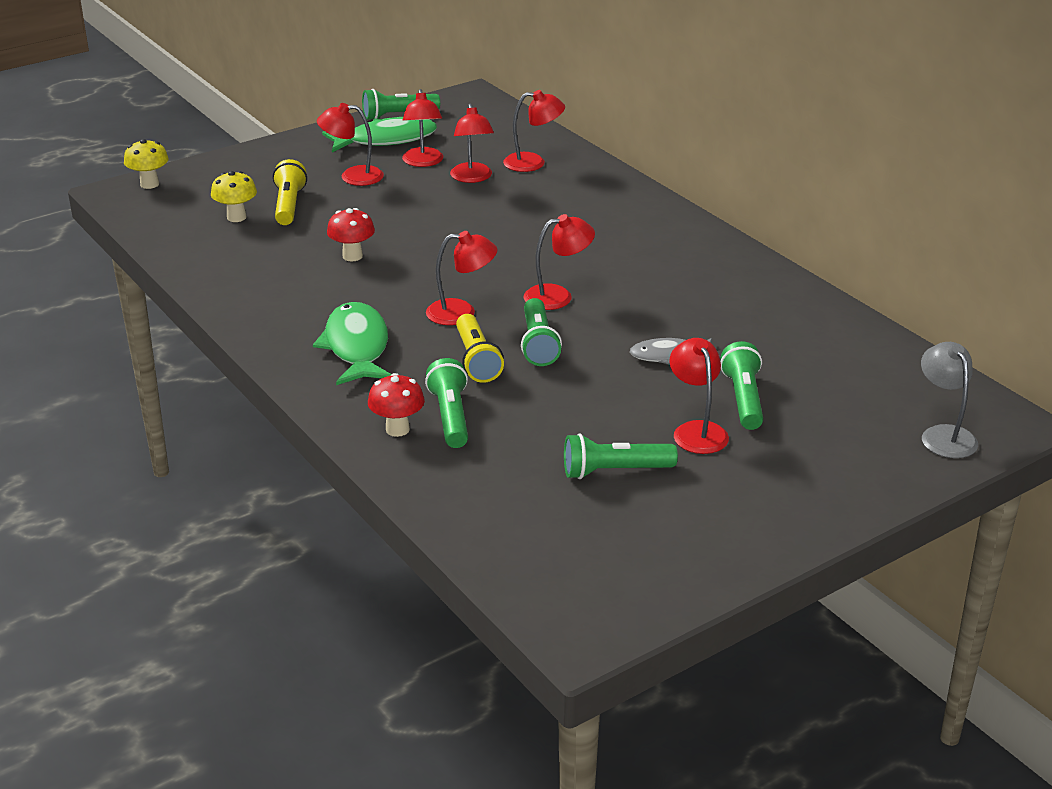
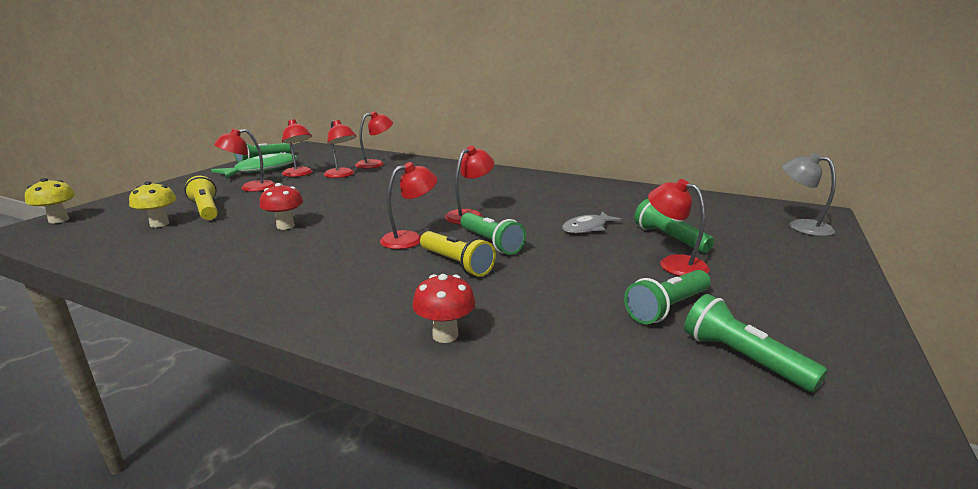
camera: 30 degrees left, 10 degrees down
green fish [313,302,391,385] -> none
green flashlight [425,358,468,448] -> green flashlight moved to [684,294,828,392]

